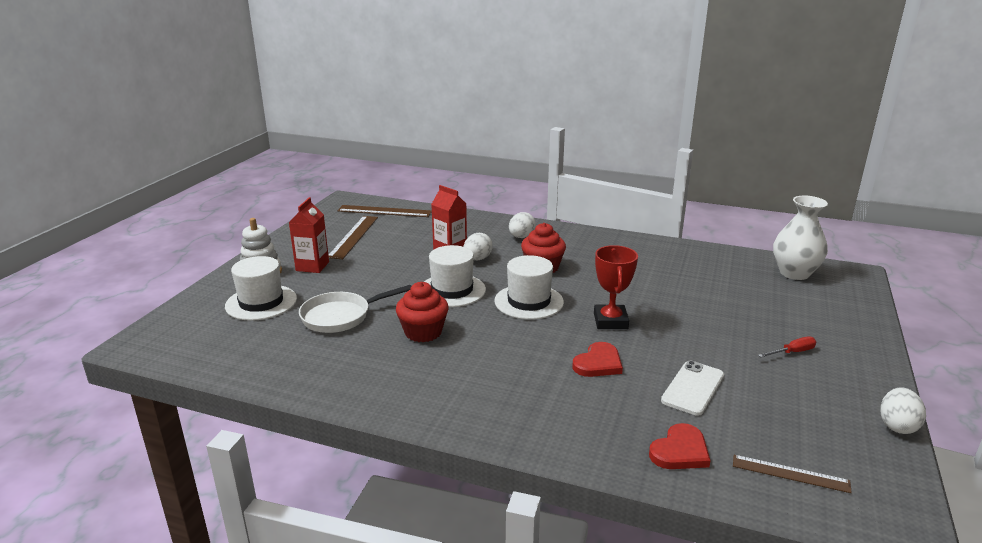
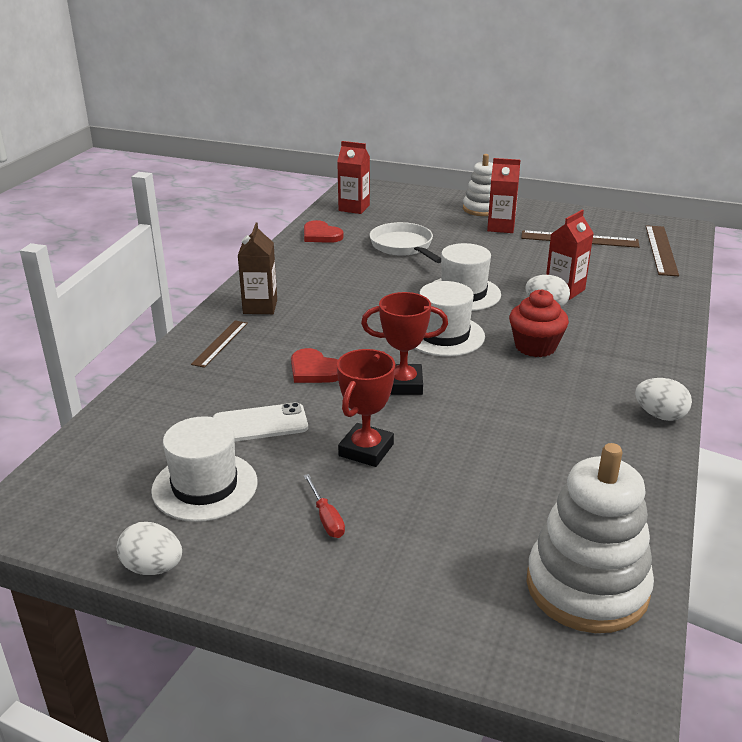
camera: 90 degrees right, 5 degrees up
white hat [225,256,297,321] -> white hat moved to [151,416,258,522]
red cupcake [396,282,448,342] -> none
white egg [509,212,536,238] -> white egg moved to [635,378,692,421]
red heart [649,423,711,469] -> red heart moved to [304,220,344,243]
white phone [661,361,724,416] -> white phone turned 45 degrees counterclockwise [213,402,308,442]
brown ruler [733,455,852,493] -> brown ruler moved to [191,320,248,368]
white vase [773,196,828,280] -> white stacking toy [526,443,654,633]
none -> brown carton [238,223,277,314]
none -> red carton [337,141,370,214]
none -> red trophy [337,349,395,467]

